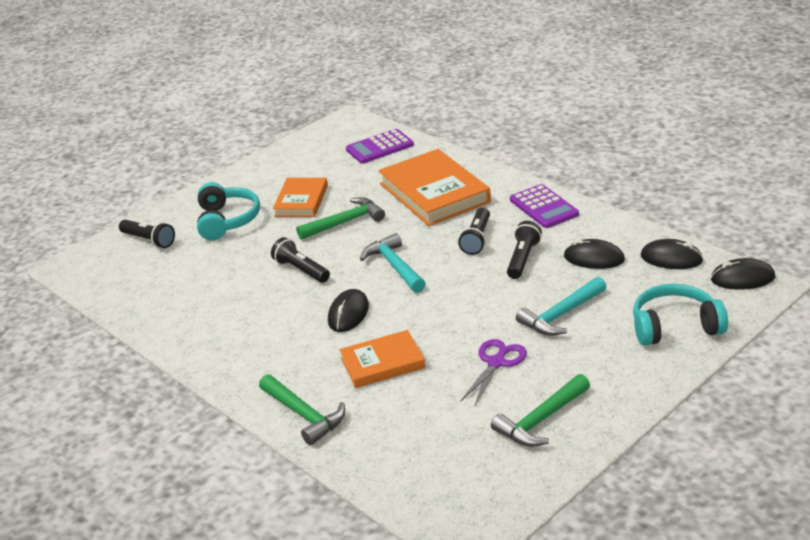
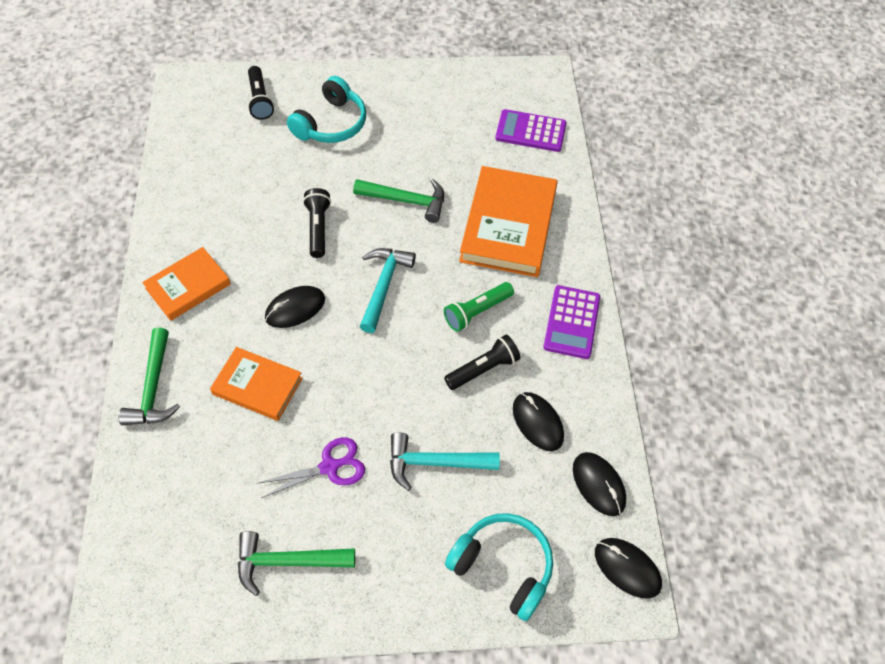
camera: 35 degrees right, 25 degrees up
orange book [273,178,328,217] -> orange book moved to [142,247,231,321]
black flashlight [458,208,490,255] -> green flashlight [444,282,514,332]

